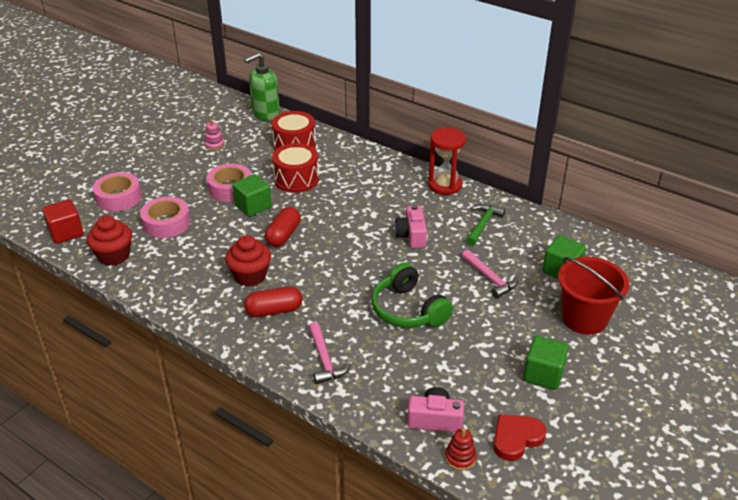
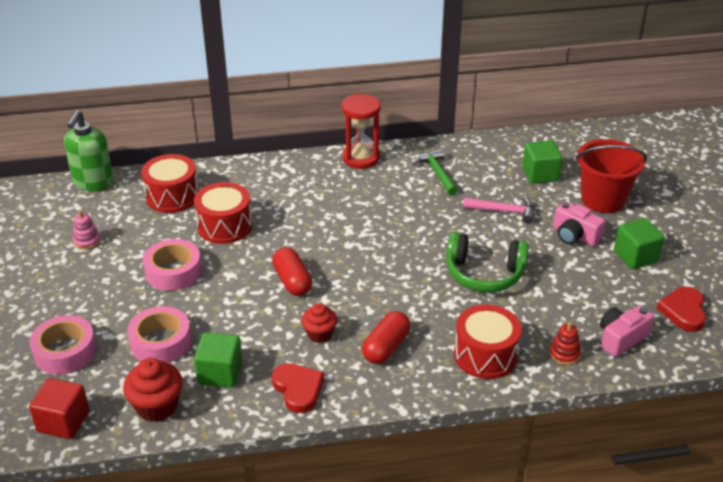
camera: 45 degrees left, 0 degrees up
red cupcake [225,235,271,287] -> red cupcake [302,303,337,343], size x0.66
green cube [232,174,272,217] -> green cube moved to [194,332,242,387]
pink hammer [308,322,351,384] -> red drum [454,304,522,379]
pink camera [395,205,427,248] -> pink camera moved to [553,202,605,246]
red stacking toy [445,428,476,470] -> red stacking toy moved to [549,322,581,365]
none -> red heart [272,363,324,413]

